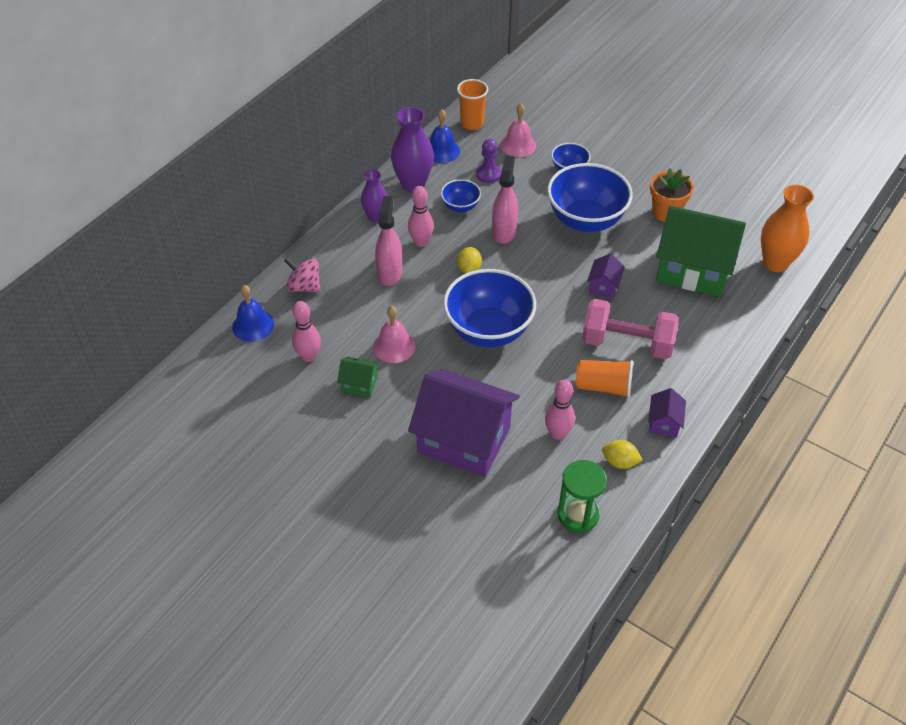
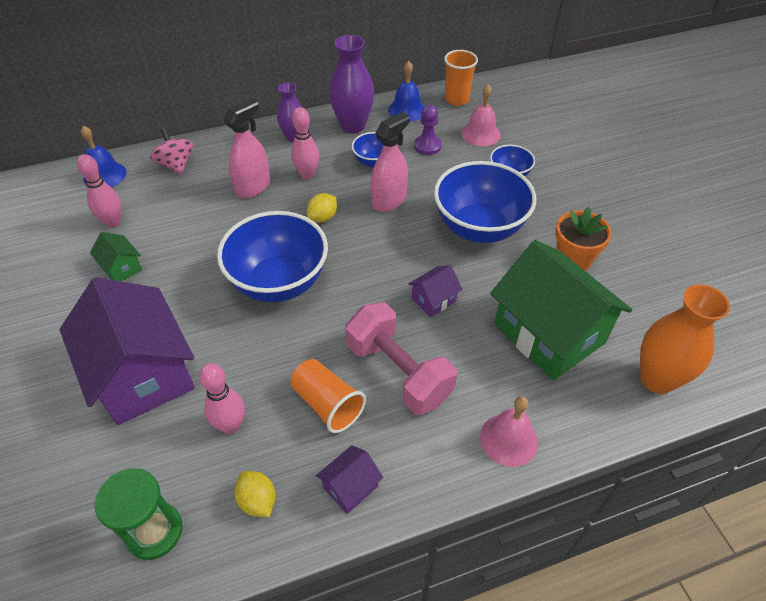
camera: 35 degrees right, 0 degrees up
pink bell [373,306,415,363] -> pink bell moved to [480,396,538,467]

